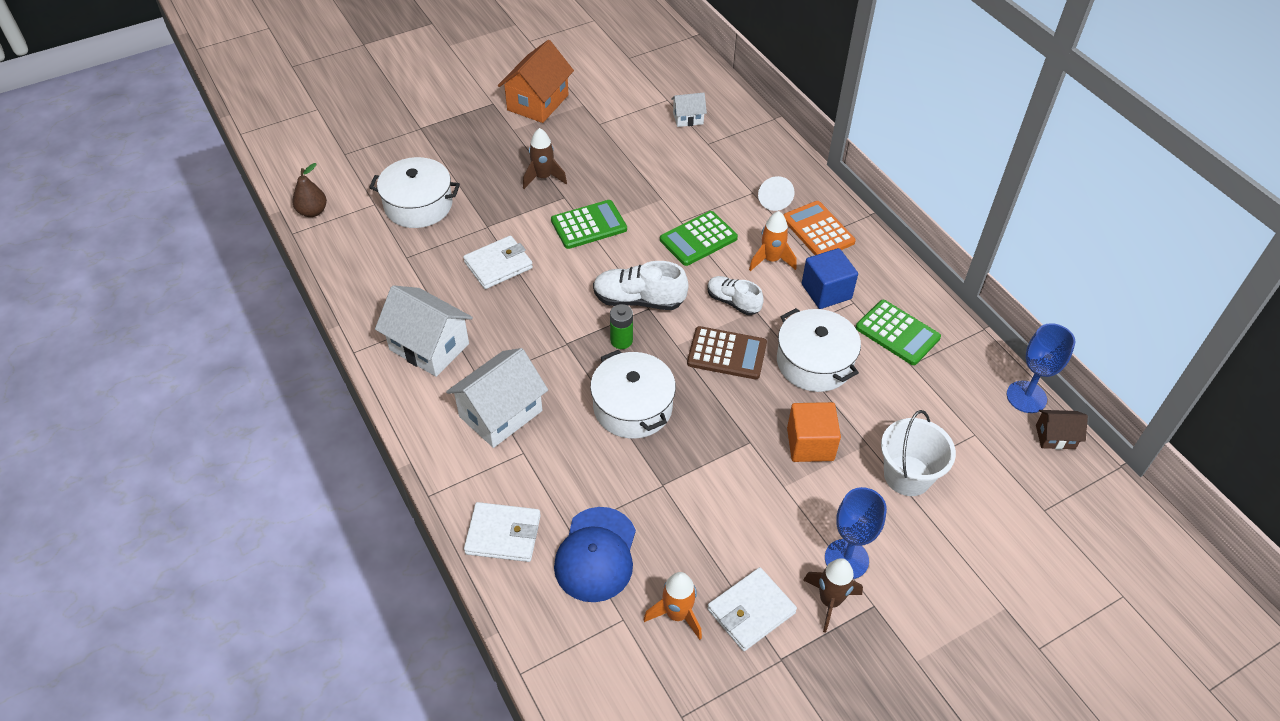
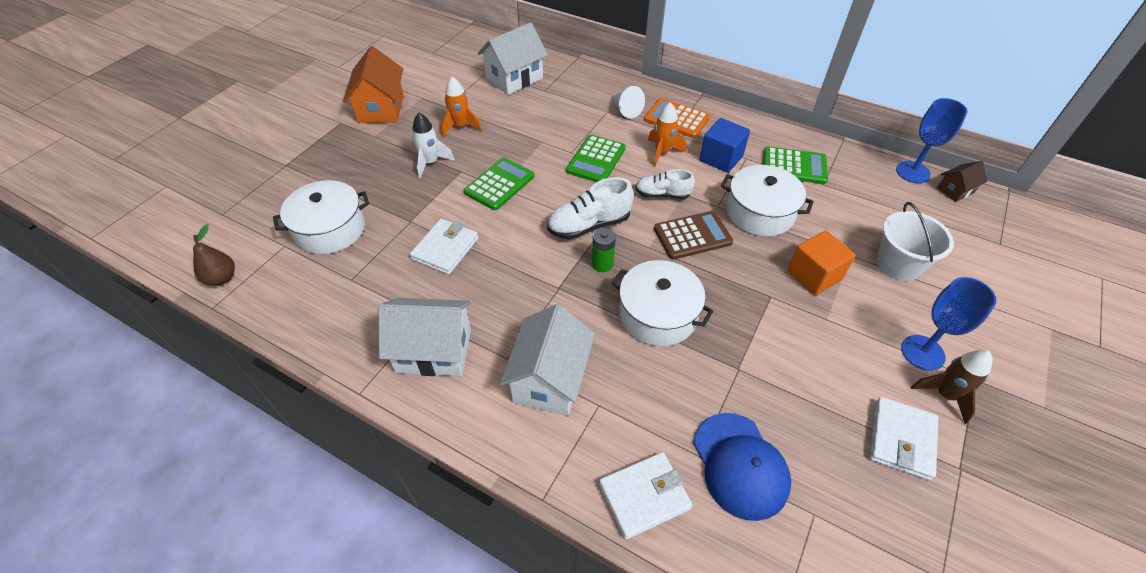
camera: 30 degrees left, 0 degrees up
brown rocket [523,128,567,189] -> white rocket [412,113,455,178]
orange rocket [643,572,702,640] -> orange rocket moved to [441,77,482,136]
white house [671,92,707,127] -> white house [478,22,548,95], size x1.90

